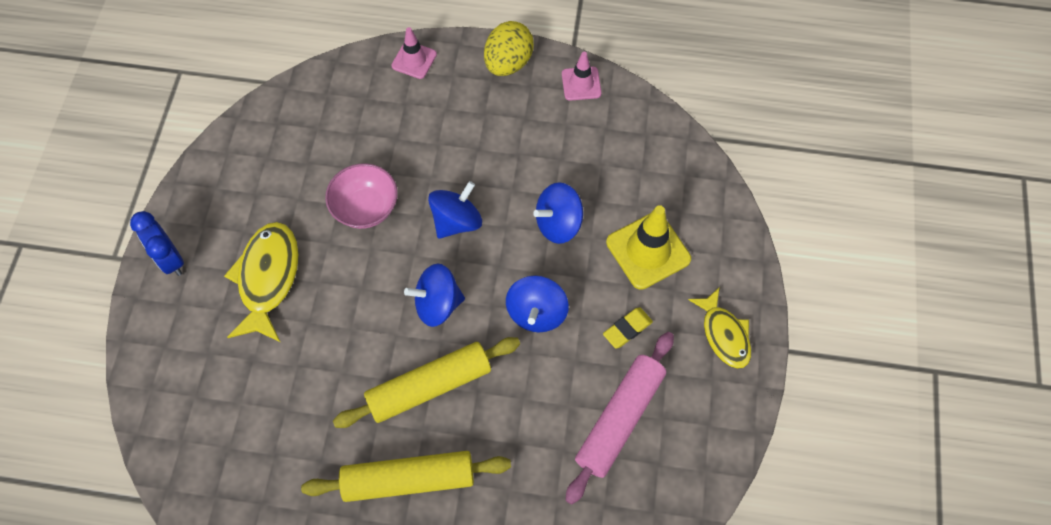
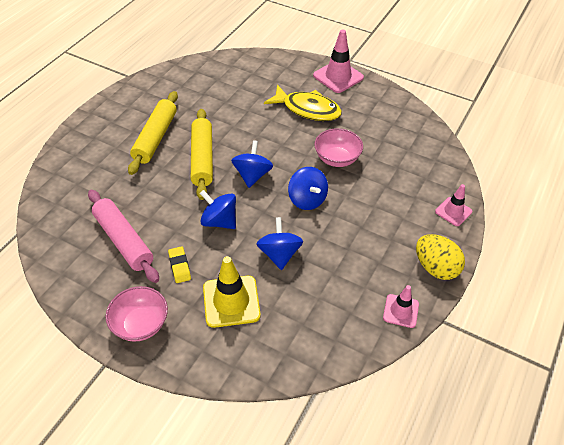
camera: 110 degrees right, 15 degrees down
blue clock [130,211,184,276] -> pink traffic cone [313,29,364,93]
yellow fish [688,288,751,369] -> pink bowl [106,286,168,342]

